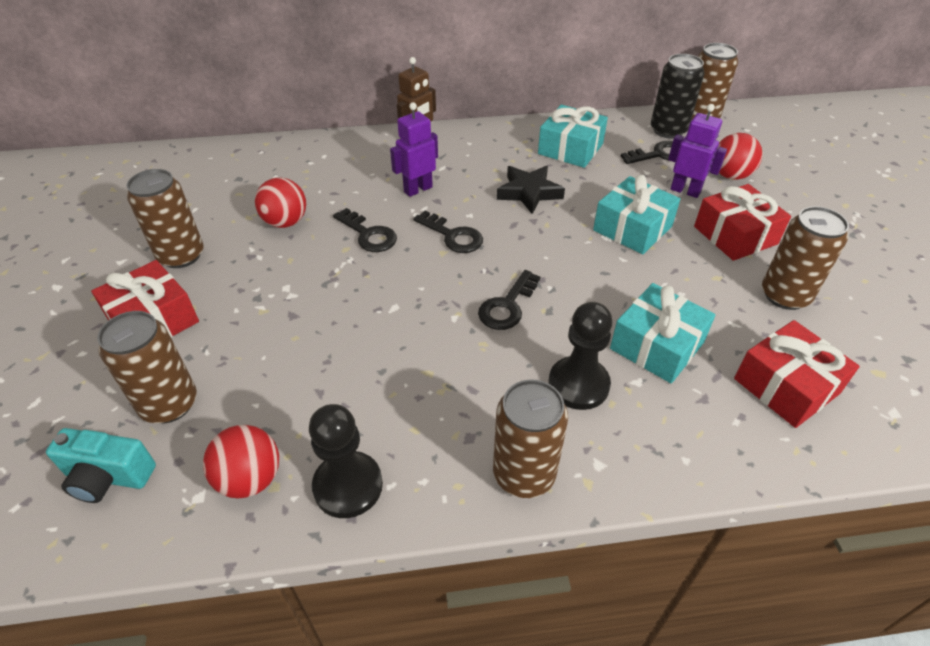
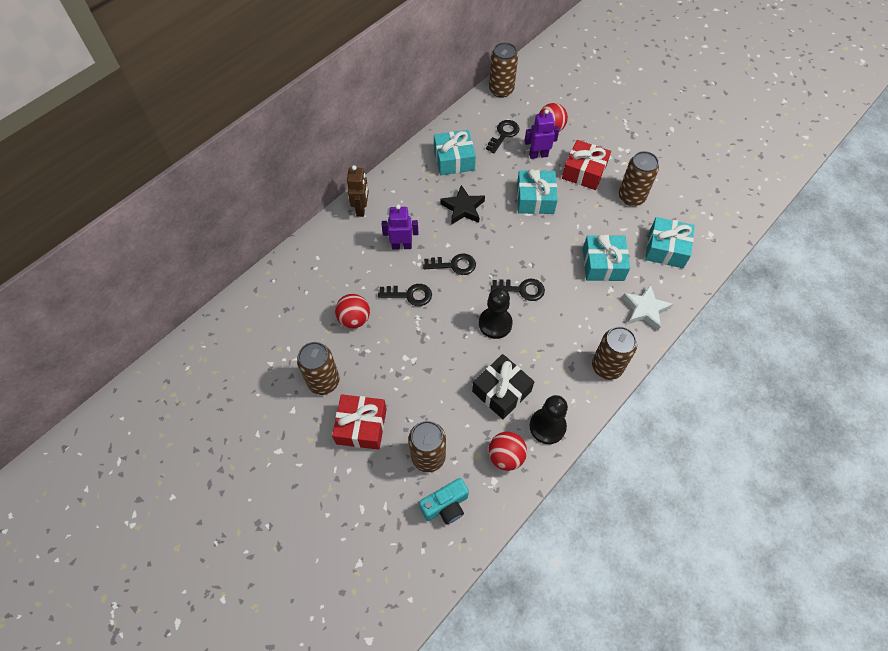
camera: 40 degrees left, 15 degrees up
purple robot [390,102,438,197] -> purple robot turned 75 degrees clockwise [382,204,418,250]
black key [478,270,540,330] -> black key turned 75 degrees counterclockwise [491,279,545,301]
black pawn [548,302,613,410] -> black pawn moved to [479,287,513,339]
black can [651,54,705,139] -> none
red gift [734,320,860,428] -> turquoise gift [645,217,695,268]
none -> black gift [472,354,534,419]
none -> white star [622,284,673,330]

